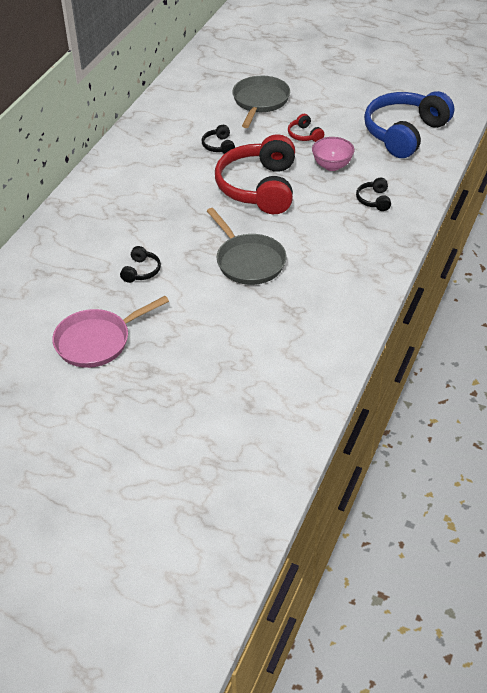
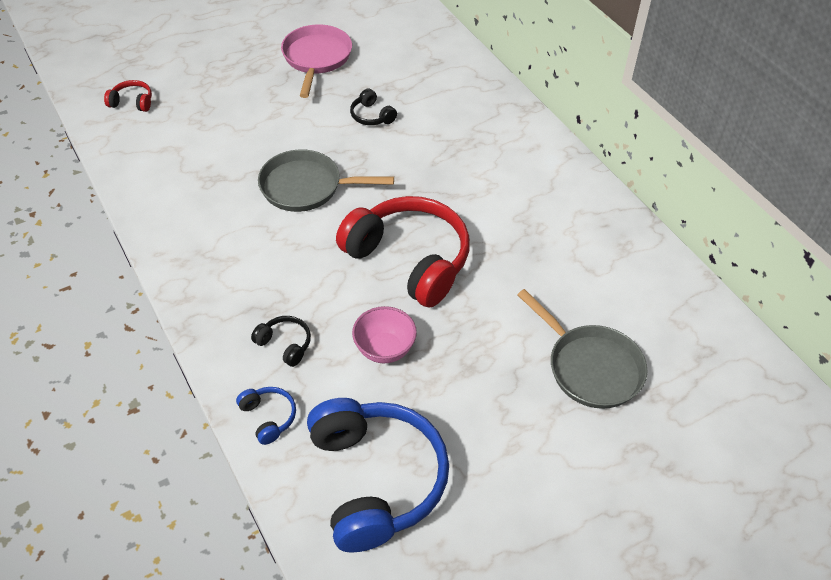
camera: 125 degrees right, 5 degrees up
black headphones [202,125,235,154] -> none
red headphones [288,114,324,142] -> red headphones moved to [104,80,152,112]
none -> blue headphones [236,387,296,445]

